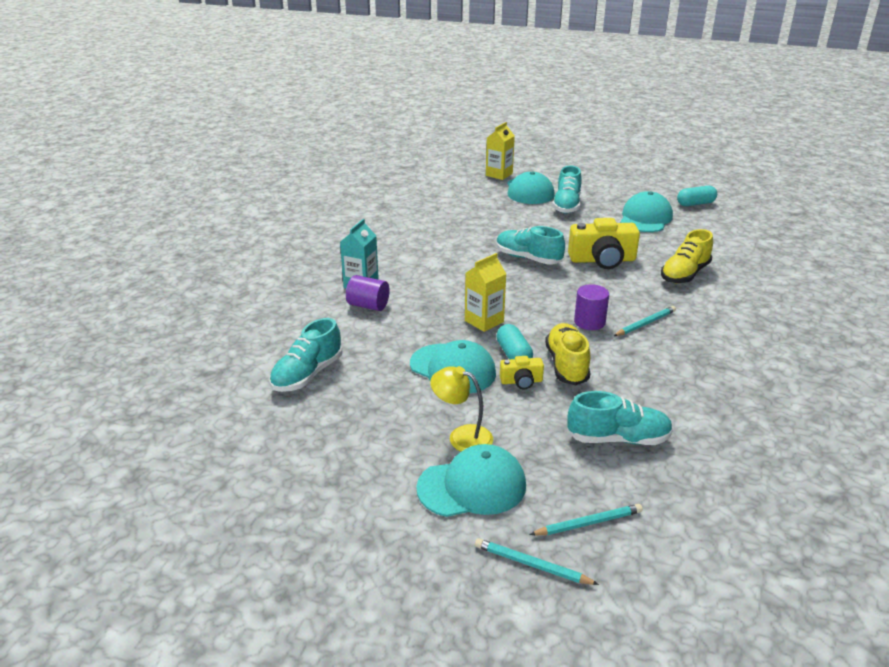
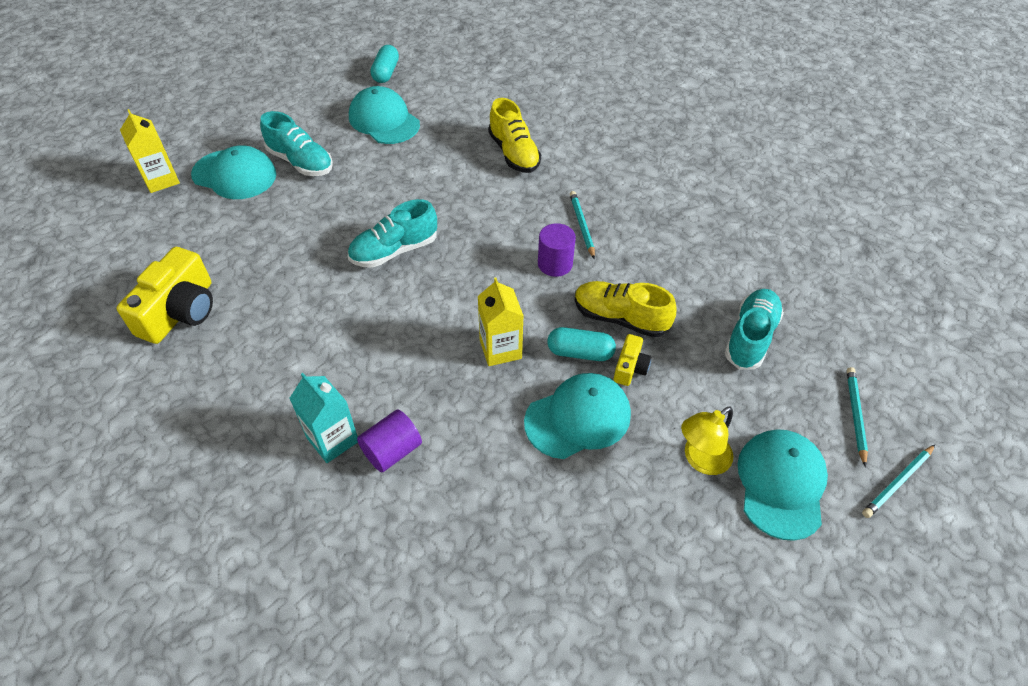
camera: 65 degrees left, 20 degrees up
turquoise shoe [270,318,342,392] -> none
yellow camera [568,218,640,269] -> yellow camera moved to [117,247,213,344]

